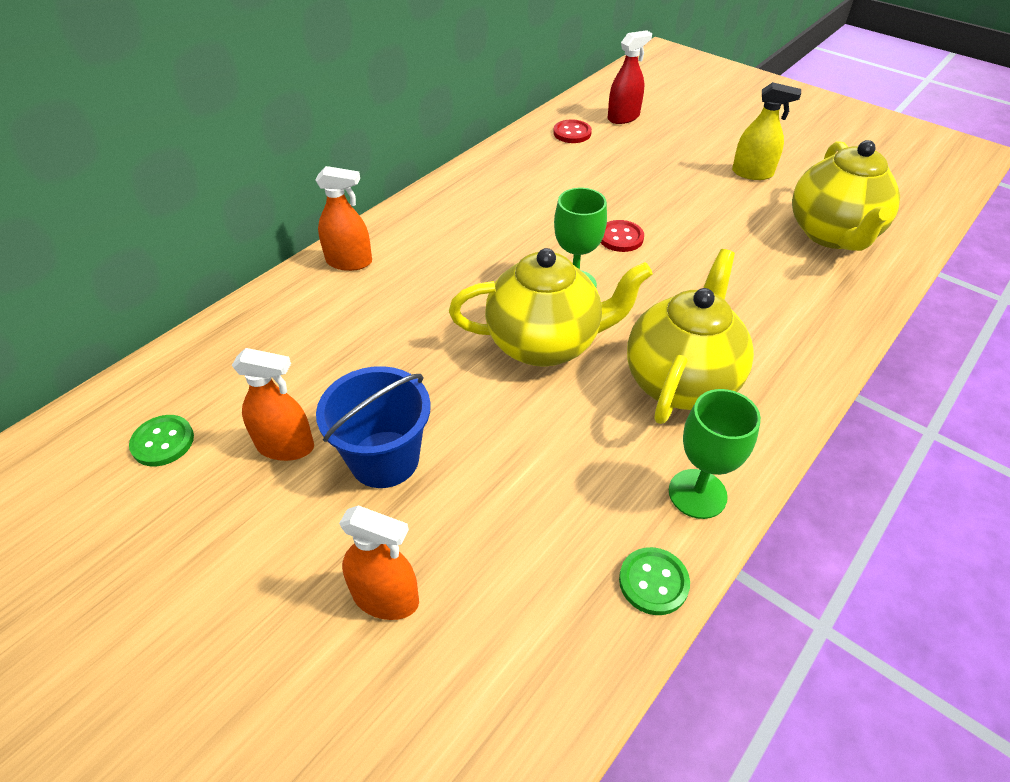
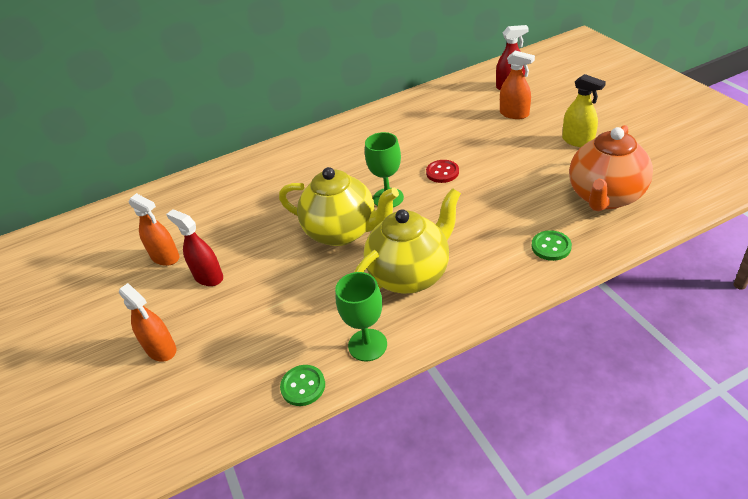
camera: 30 degrees right, 5 degrees down
green button [129,415,194,466] -> green button moved to [531,230,572,261]
orange spray bottle [316,166,372,271] -> orange spray bottle moved to [500,50,535,119]
blue bucket [316,366,431,488] -> red spray bottle [166,209,223,286]
red button [553,120,592,143] -> none
yellow teapot [792,140,900,251] -> orange teapot [569,125,653,211]

